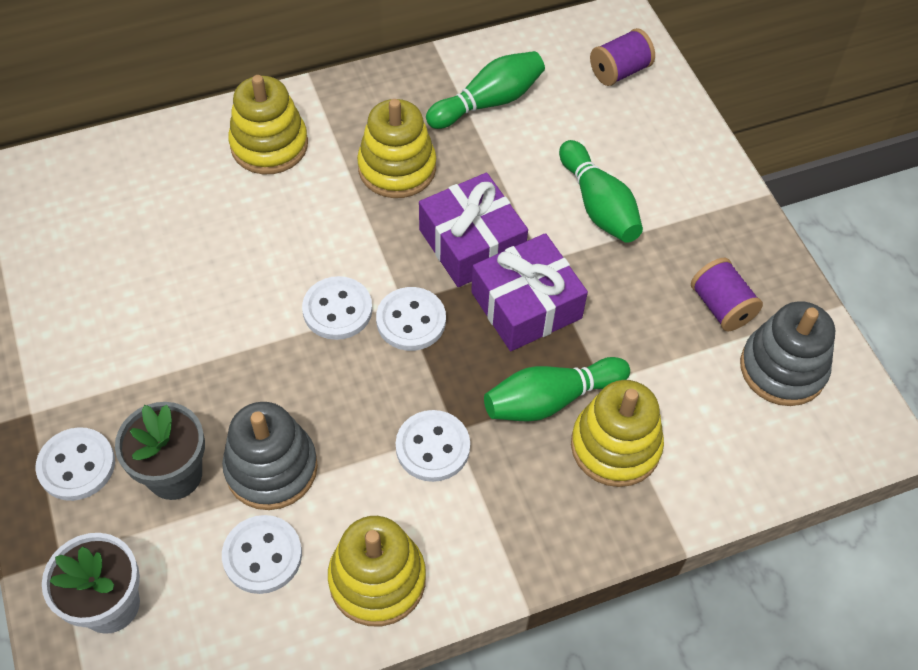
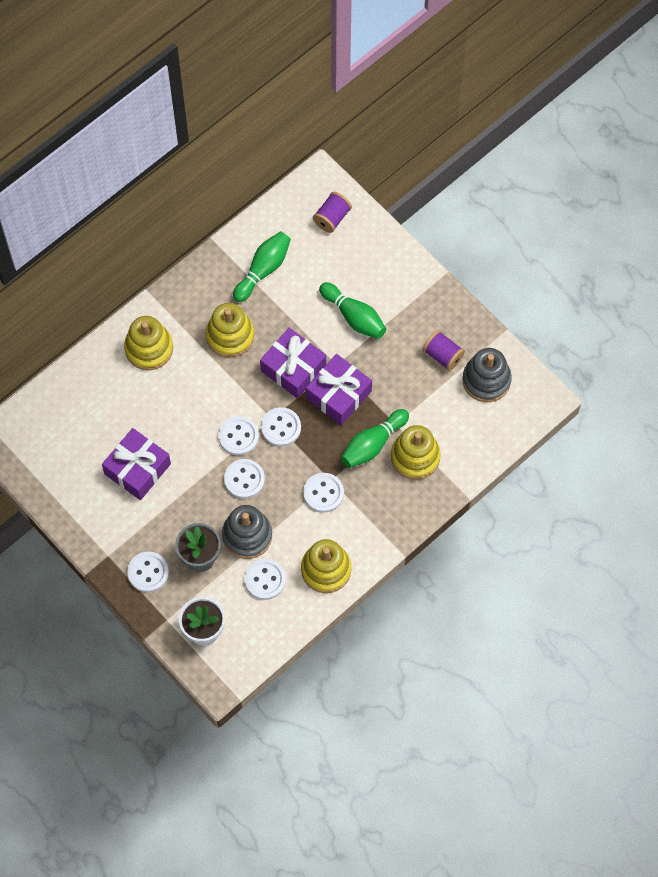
camera: 20 degrees left, 10 degrees up
none -> purple gift [102,428,171,500]
none -> white button [224,459,265,499]

